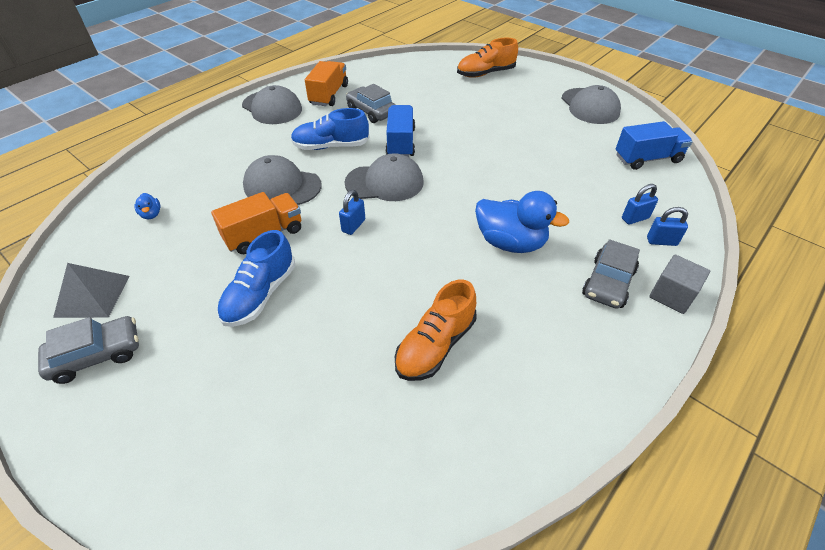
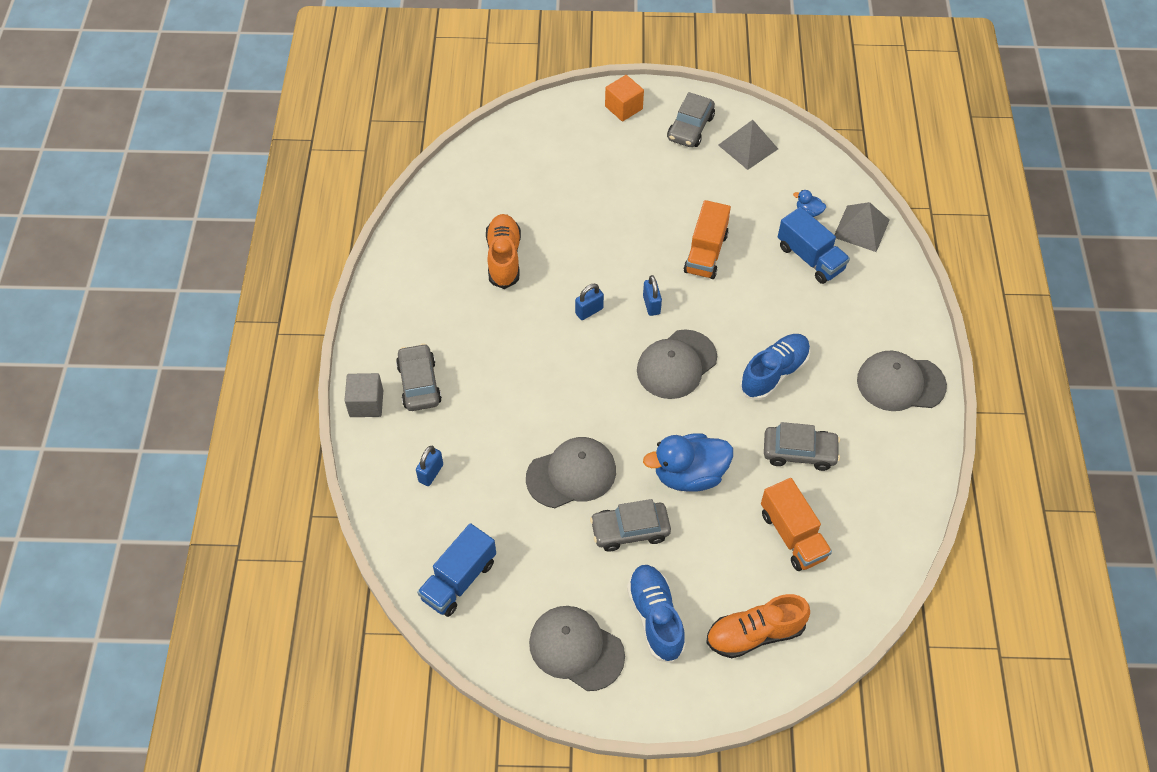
camera: 140 degrees right, 10 degrees up
blue shoe [217,230,295,327] -> blue shoe moved to [627,565,686,663]
grey cap [243,155,322,205] -> grey cap moved to [526,437,616,508]
orange truck [305,61,348,106] -> orange truck moved to [761,478,832,571]
blue truck [386,105,415,157] -> blue truck moved to [778,207,850,284]
orange shoe [457,38,518,78] -> orange shoe turned 135 degrees counterclockwise [706,594,810,658]
blue duck [475,191,569,253] -> blue duck moved to [643,434,733,492]
blue padlock [647,207,688,246] -> blue padlock moved to [575,284,604,320]
none -> grey car [590,499,671,552]
none -> orange cube [605,75,644,121]
none -> grey pyramid [834,202,890,252]

